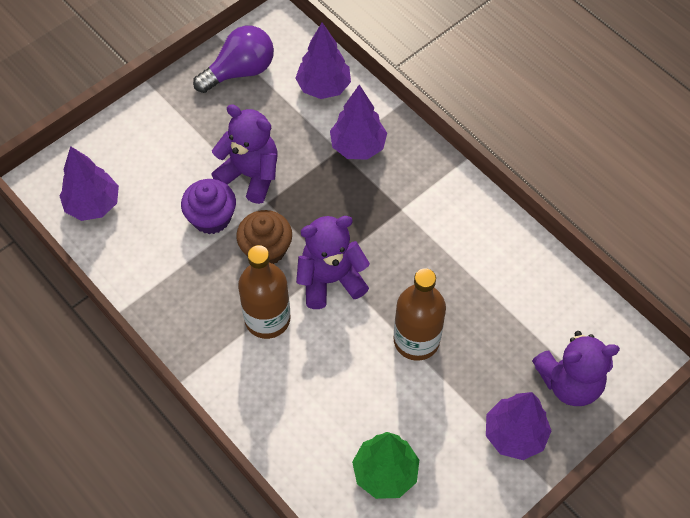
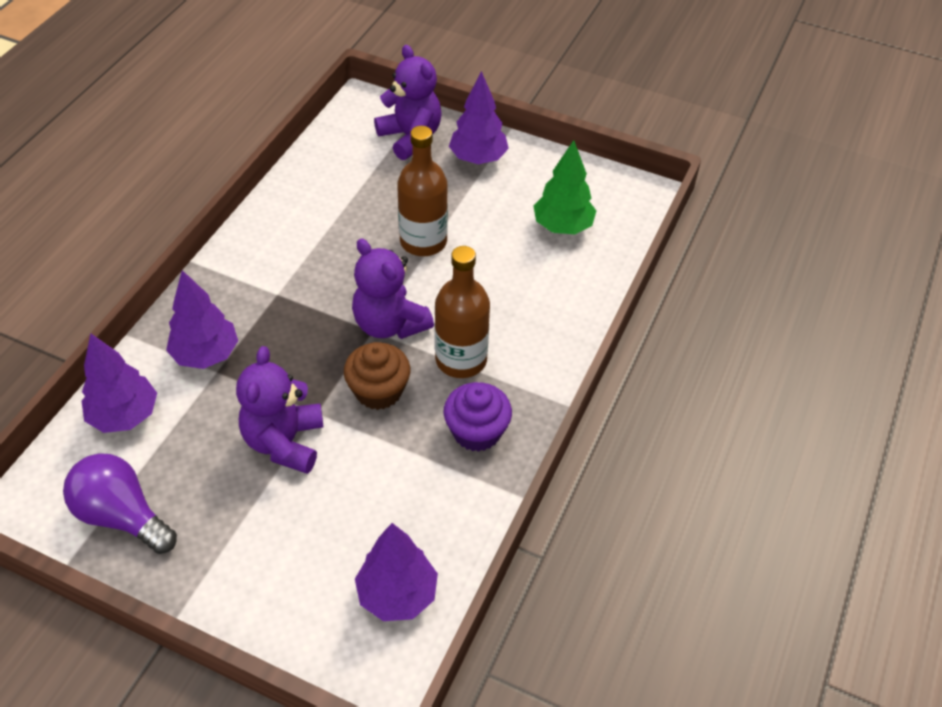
camera: 115 degrees left, 10 degrees down
purple cupcake [181,179,236,234] -> purple cupcake moved to [444,382,512,452]

